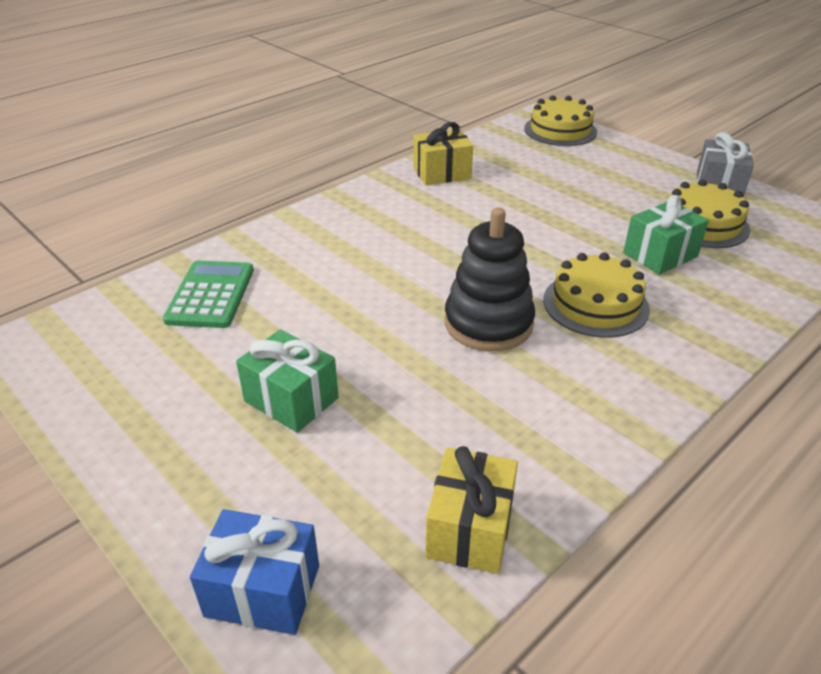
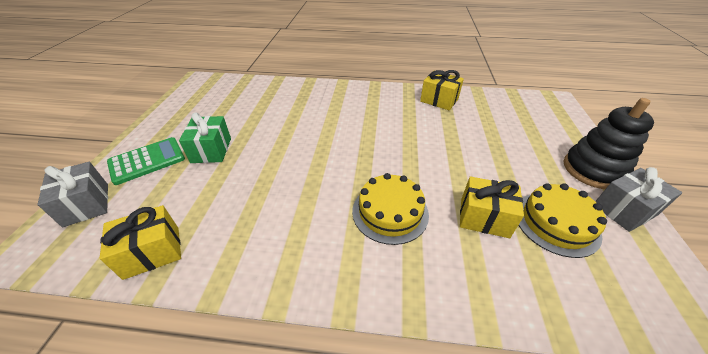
camera: 50 degrees right, 5 degrees up
green calculator [163,261,254,328] -> green calculator moved to [107,137,185,185]
blue gift [190,509,319,635] -> grey gift [37,162,108,227]
black stacking toy [444,208,535,351] -> black stacking toy moved to [564,98,654,189]
yellow cake [524,95,597,146] -> none
green gift [623,195,709,275] -> yellow gift [460,176,524,238]

